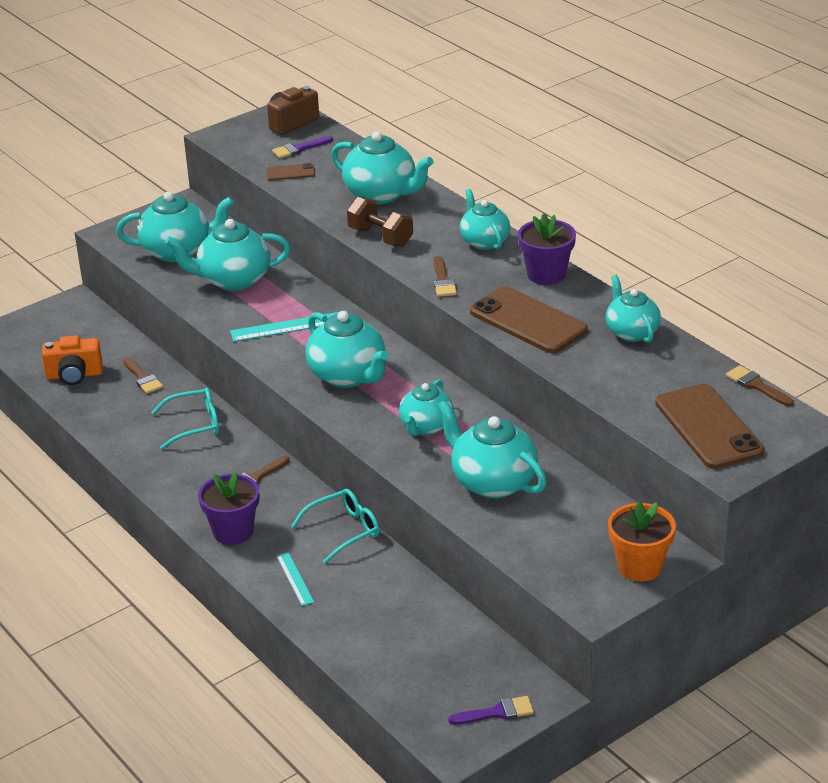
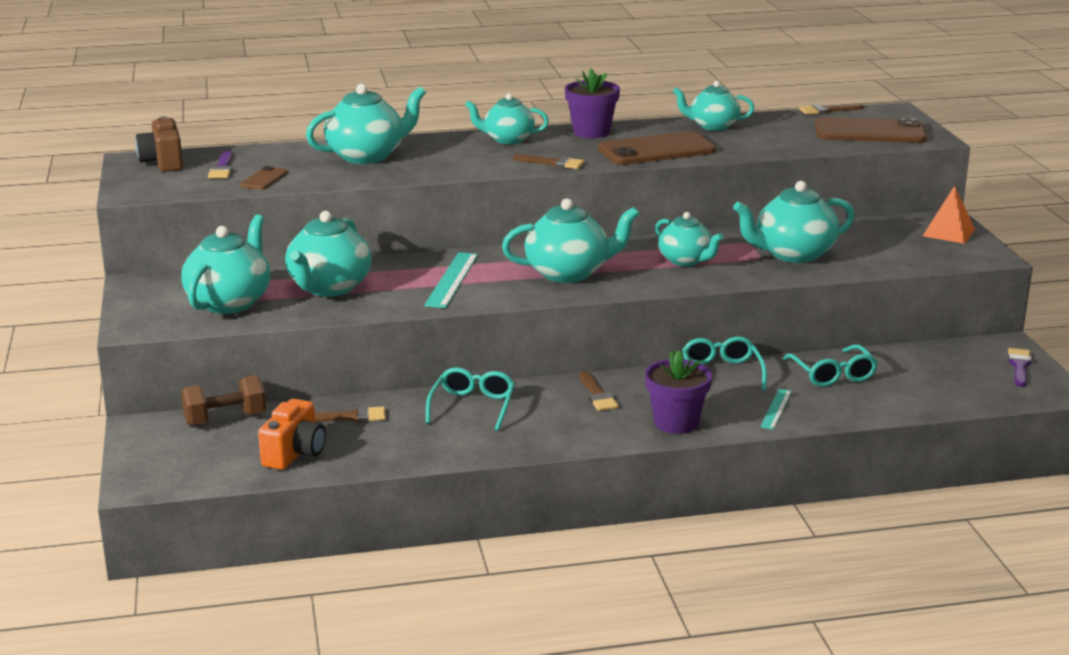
camera: 65 degrees left, 10 degrees down
turquoise ruler [277,553,314,606] -> turquoise ruler turned 75 degrees counterclockwise [760,389,792,430]
brown dumbbell [347,197,413,247] -> brown dumbbell moved to [181,375,266,426]
orange flower pot [608,501,676,581] -> orange pyramid [923,186,975,244]
none -> turquoise glasses [783,344,878,387]

